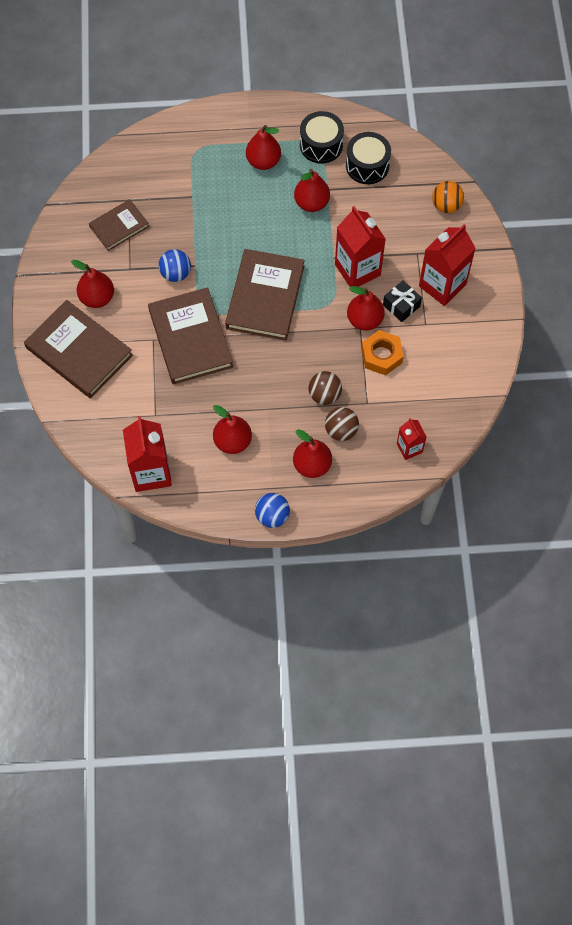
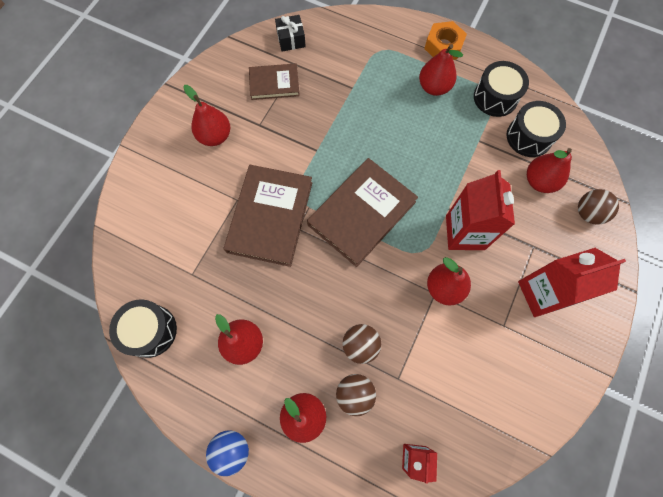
camera: 30 degrees right, 5 degrees up
brown book [24,300,133,399] -> none
red carton [123,416,172,492] -> black drum [109,300,177,358]
blue ball [158,249,191,282] -> none
red pear [294,169,330,212] -> red pear moved to [527,148,572,193]
orange nut [361,330,404,375] -> orange nut moved to [424,21,467,60]
black gift [383,281,422,322] -> black gift moved to [275,15,306,52]
orange ball [432,181,464,213] -> brown ball [578,189,619,225]

